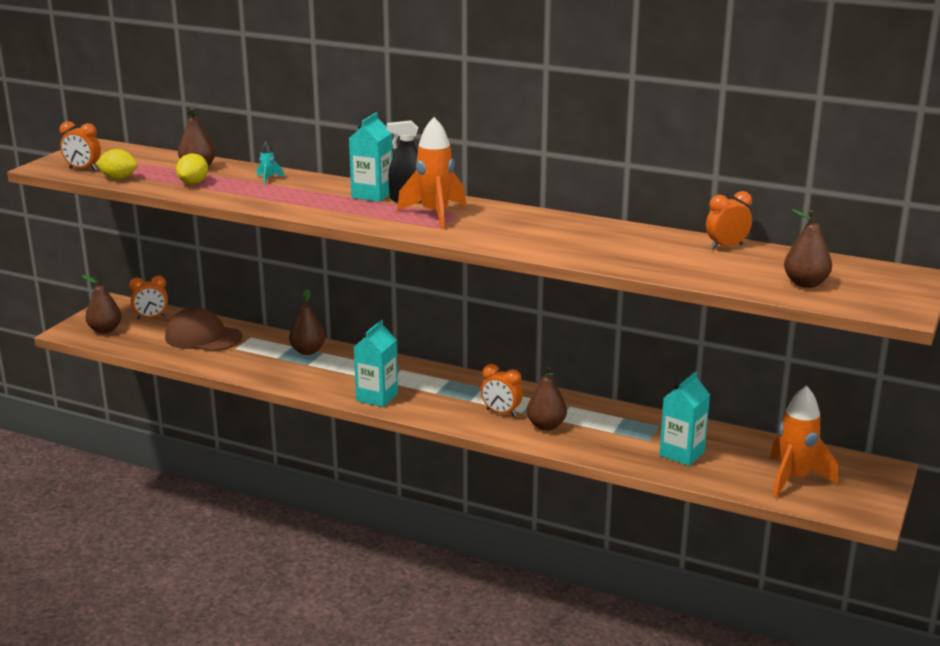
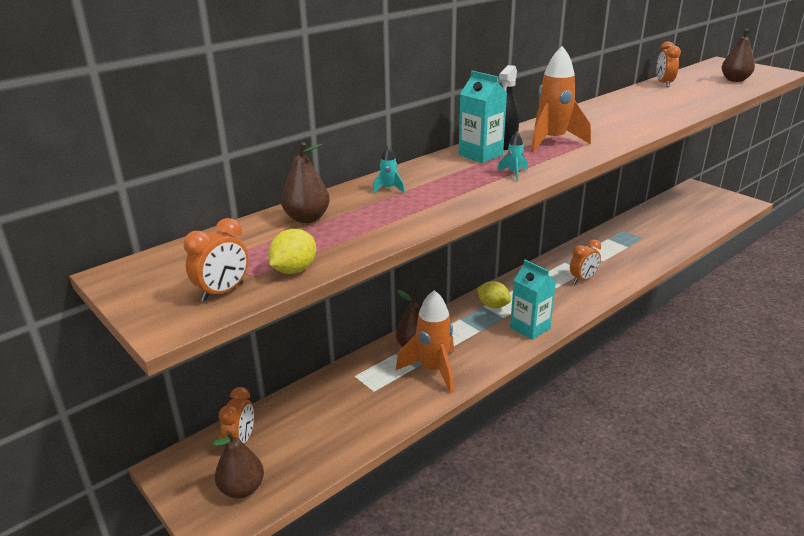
camera: 65 degrees left, 5 degrees up
brown cap [165,308,243,351] -> none
yellow lemon [176,153,208,185] -> yellow lemon moved to [477,281,511,308]
brown pear [527,367,567,430] -> none
turquoise carton [659,371,710,466] -> none
orange rocket [770,385,838,498] -> orange rocket moved to [396,290,454,394]
none -> turquoise rocket [497,132,528,181]

